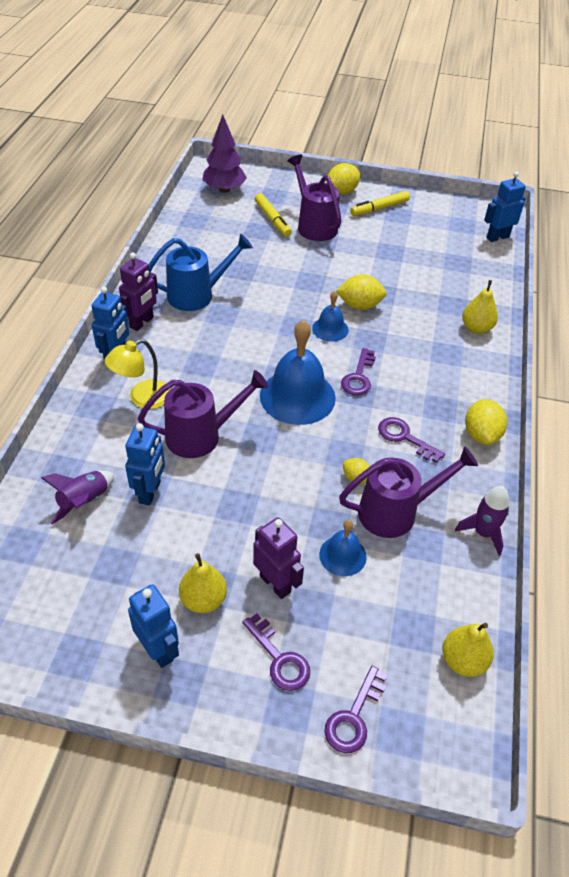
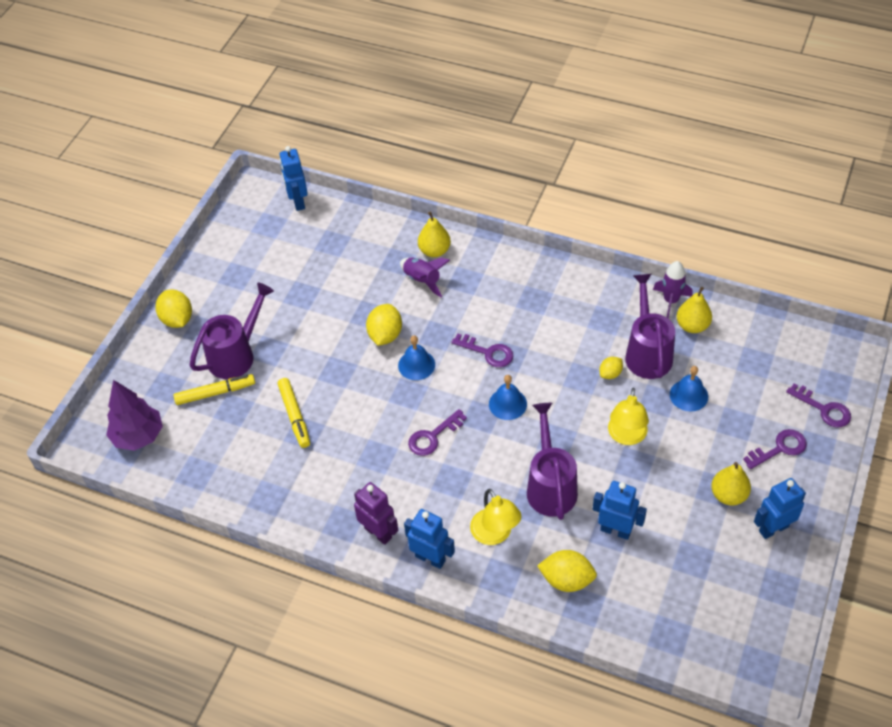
camera: 75 degrees left, 5 degrees up
purple rocket [41,471,114,524] -> purple rocket moved to [400,257,450,297]
blue watering can [149,234,253,311] -> none
purple robot [253,517,304,599] -> none
blue bell [260,320,336,425] -> blue bell [489,375,527,420], size x0.53
purple watering can [287,154,341,241] -> purple watering can turned 150 degrees clockwise [190,282,274,379]
yellow marker [350,191,410,216] -> yellow marker moved to [278,378,310,448]
purple key [378,417,445,463] -> purple key moved to [408,409,467,456]
yellow pear [443,623,494,677] -> yellow pear moved to [676,287,712,333]
yellow lemon [465,399,507,445] -> yellow lemon moved to [537,550,597,592]
none -> yellow lamp [608,388,649,445]

